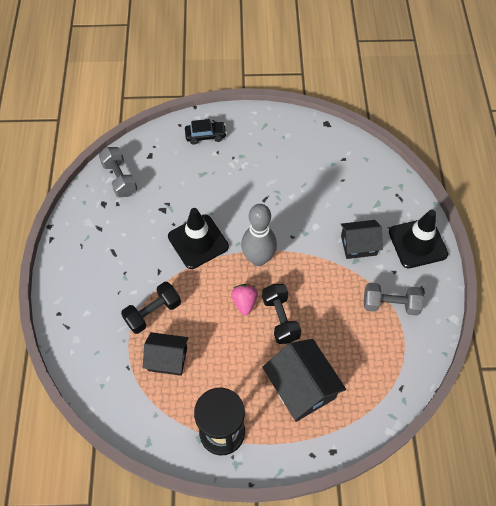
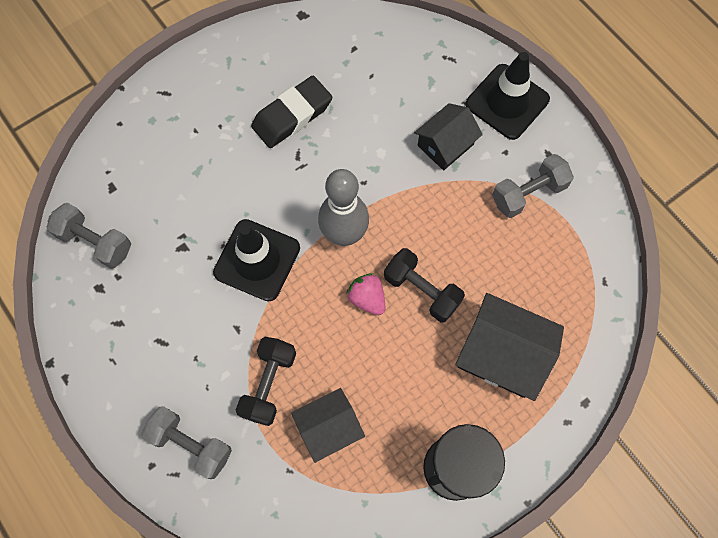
camera: 35 degrees left, 10 degrees up
black car [185,119,227,145] -> none
none -> grey dumbbell [141,406,232,479]
none -> black eraser [251,76,332,148]

